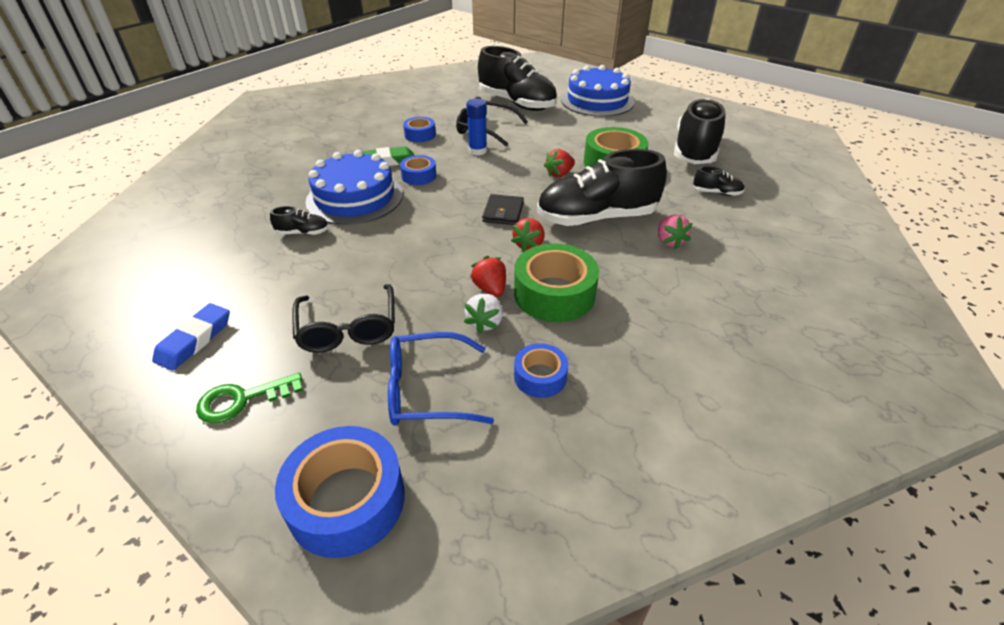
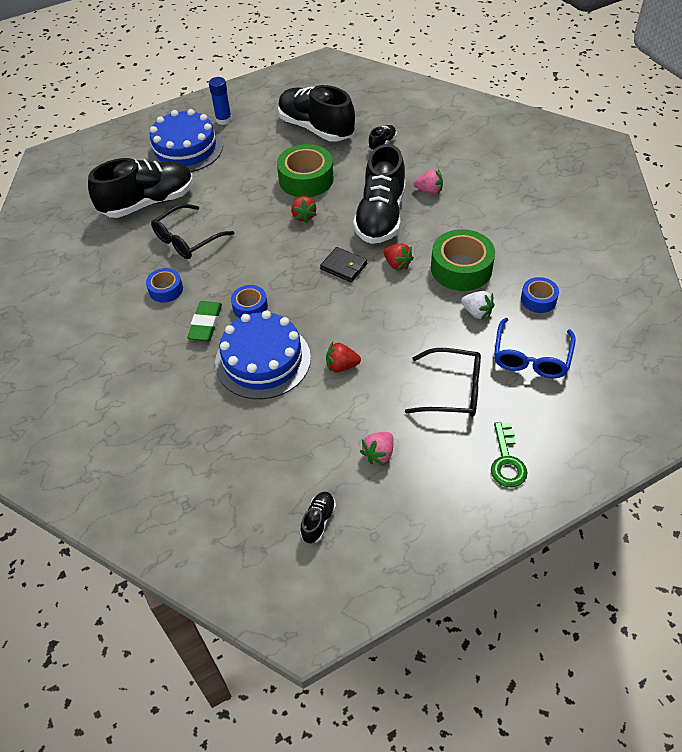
camera: 65 degrees left, 10 degrees up
blue eraser [152,303,230,371] -> none
black shoe [270,206,329,235] -> black shoe moved to [300,492,336,543]
blue tape [275,426,405,558] -> none
blue glue stick [466,98,487,155] -> blue glue stick moved to [209,77,232,125]
red strawberry [470,256,506,297] -> red strawberry moved to [326,342,361,372]
none -> pink strawberry [360,432,394,466]

